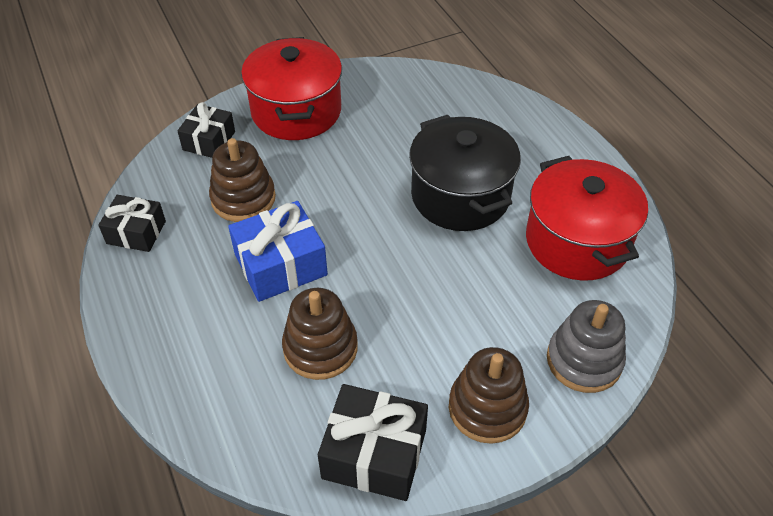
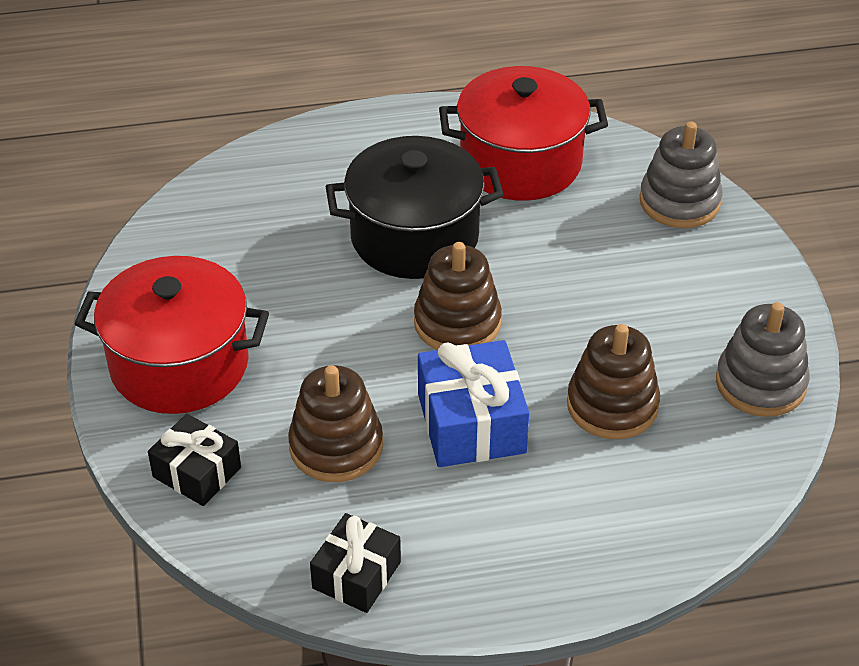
camera: 75 degrees left, 5 degrees down
black gift [318,384,428,501] -> grey stacking toy [716,302,810,417]
brown stacking toy [449,347,529,444] -> brown stacking toy moved to [414,242,502,350]

